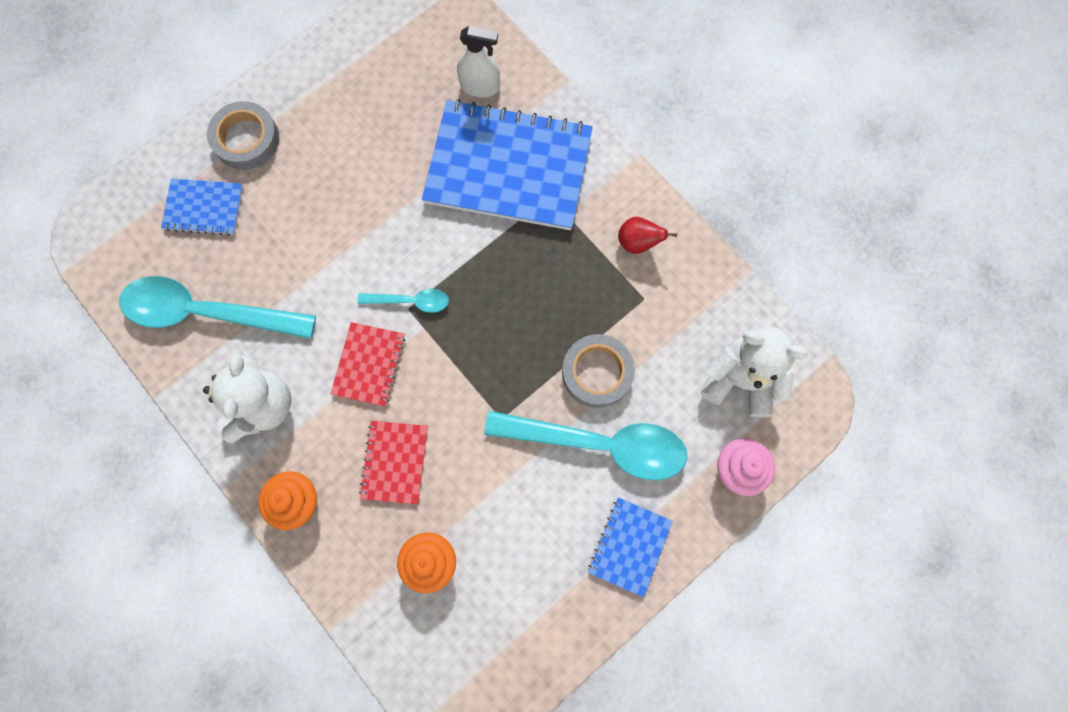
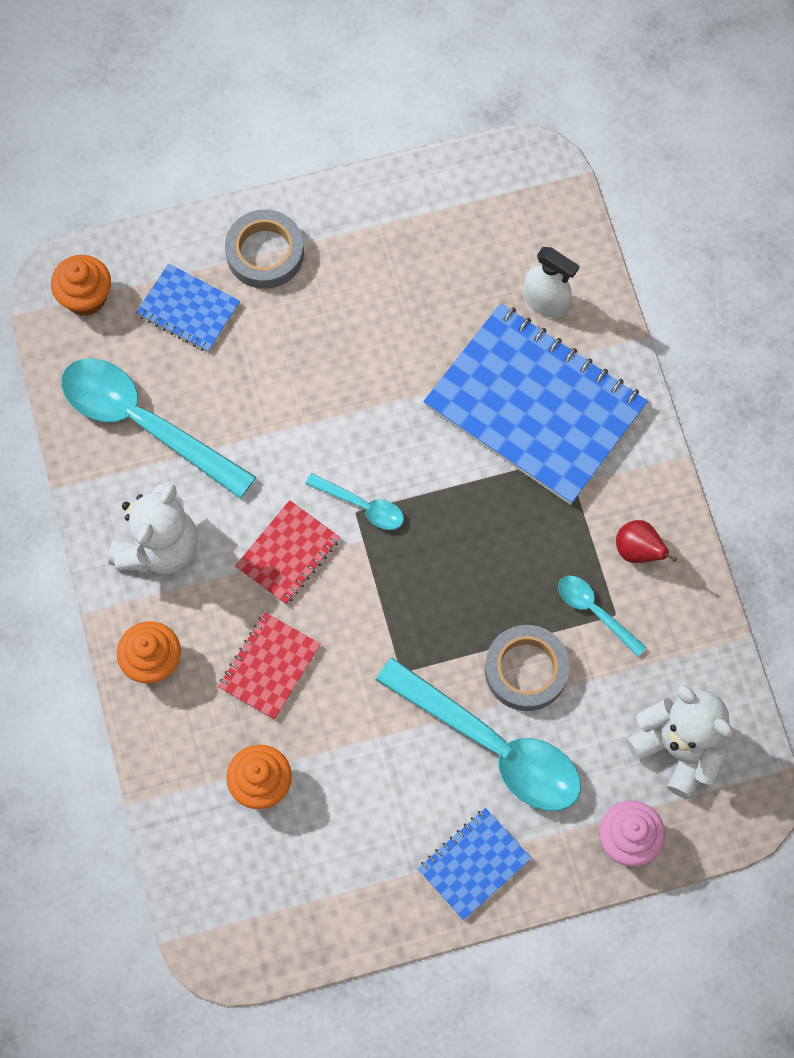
camera: 25 degrees right, 5 degrees down
none -> orange cupcake [51,255,111,316]
none -> turquoise spoon [558,576,647,656]

